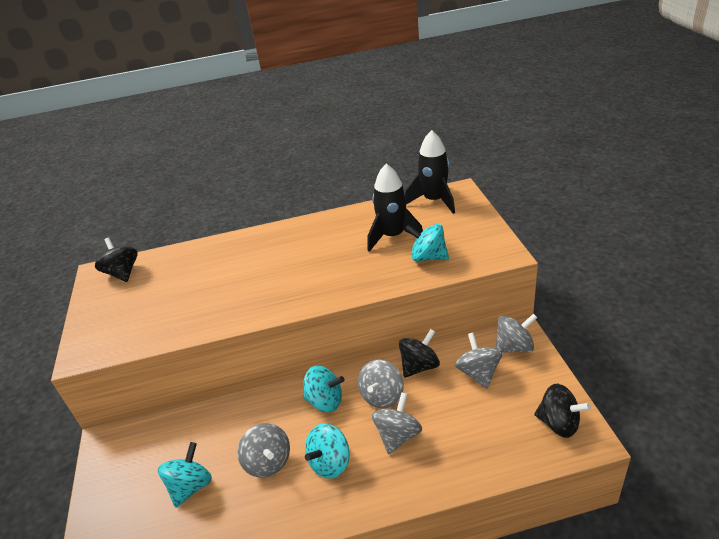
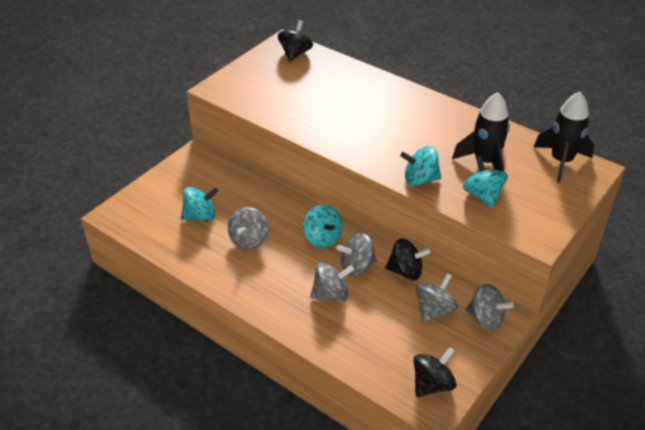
camera: 45 degrees right, 5 degrees up
turquoise spinning top [305,423,350,479] -> turquoise spinning top moved to [400,146,442,186]
black spinning top [534,384,591,438] -> black spinning top turned 120 degrees counterclockwise [414,347,457,397]

